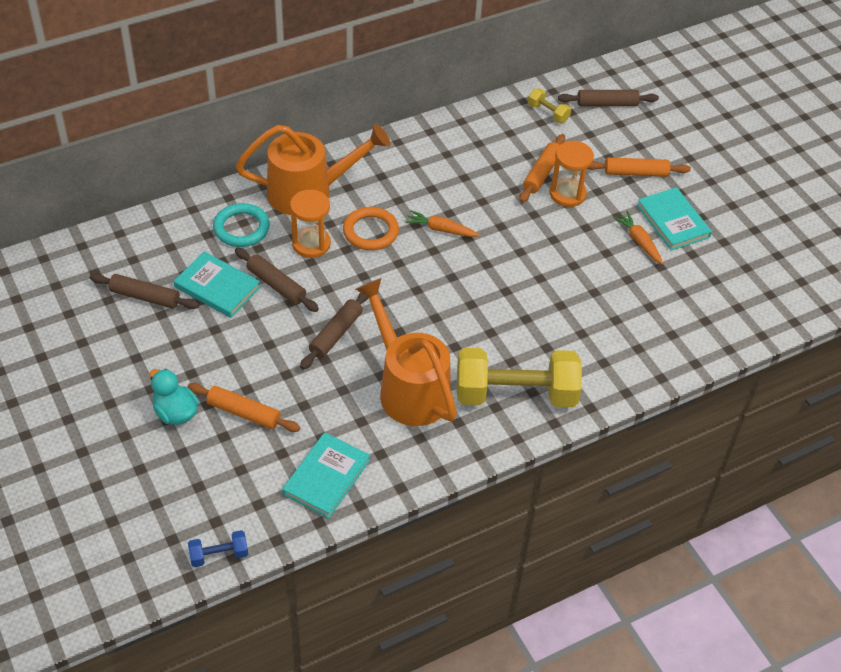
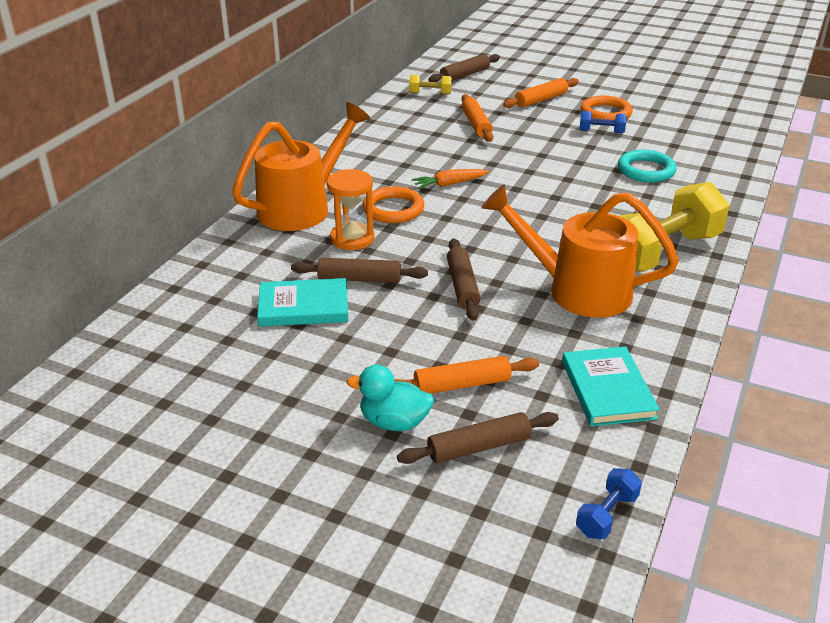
camera: 35 degrees left, 15 degrees down
brown rolling pin [90,273,199,309] -> brown rolling pin moved to [397,412,559,464]
turquoise ring [213,203,270,247] -> turquoise ring moved to [618,150,677,182]
orange hourglass [550,141,594,207] -> none
orange carrot [613,211,663,264] -> blue dumbbell [580,111,627,134]
turquoise book [637,187,712,251] -> orange ring [580,96,633,120]

